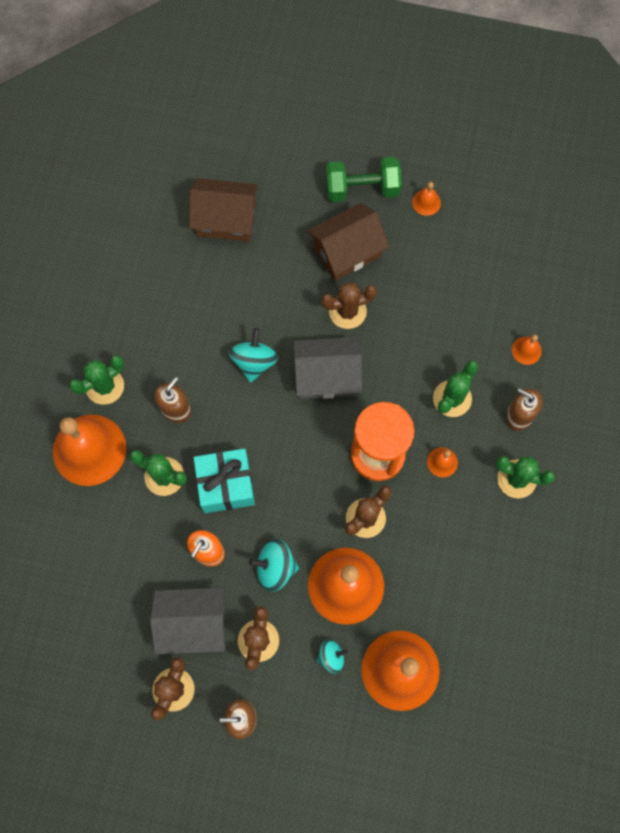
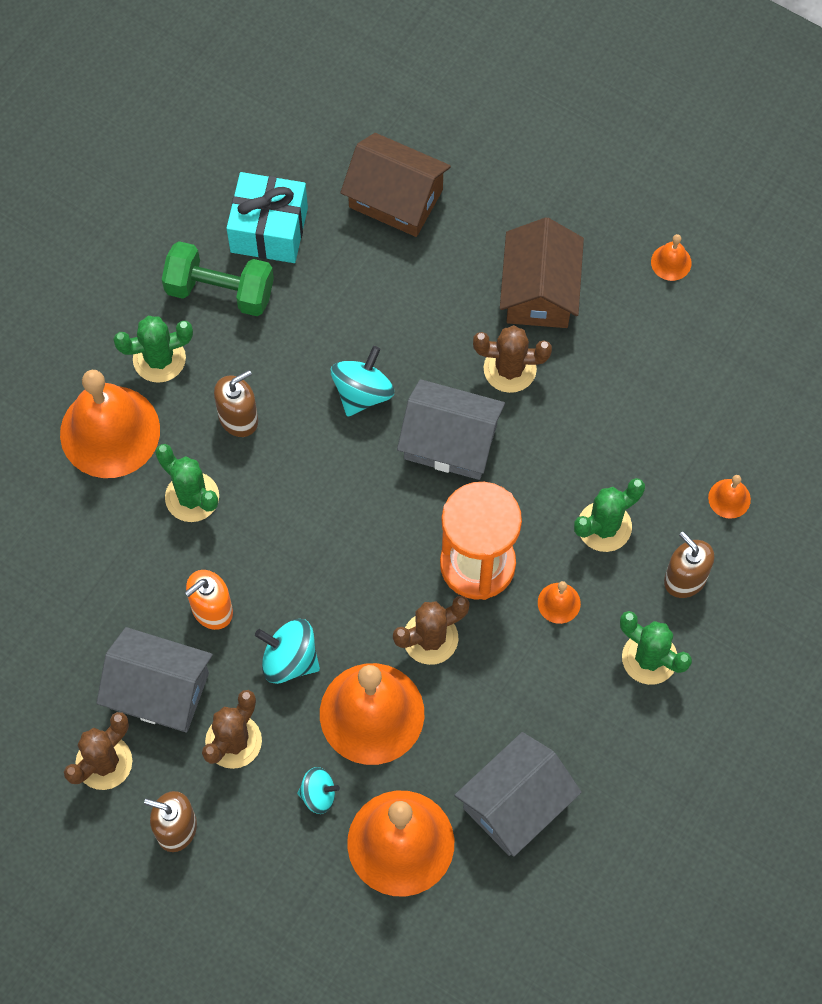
camera: 20 degrees right, 5 degrees down
turquoise gift [194,448,255,513] -> turquoise gift moved to [227,172,308,263]
brown house [307,203,389,281] -> brown house turned 75 degrees counterclockwise [500,217,584,328]
green dumbbell [326,157,402,202] -> green dumbbell moved to [162,241,274,316]
none -> grey house [454,732,582,857]

